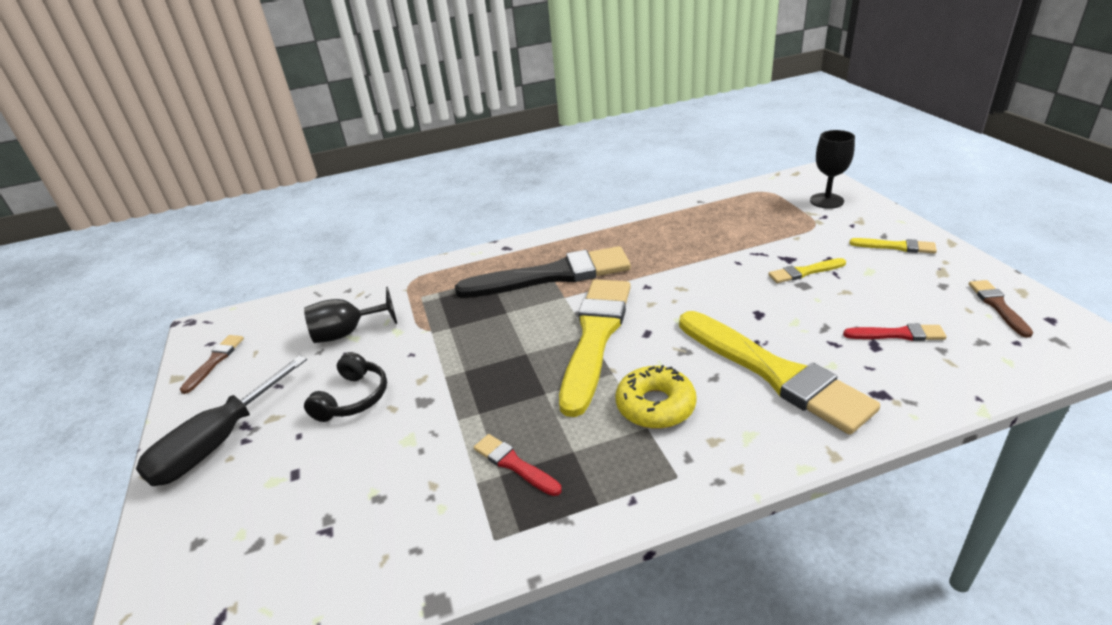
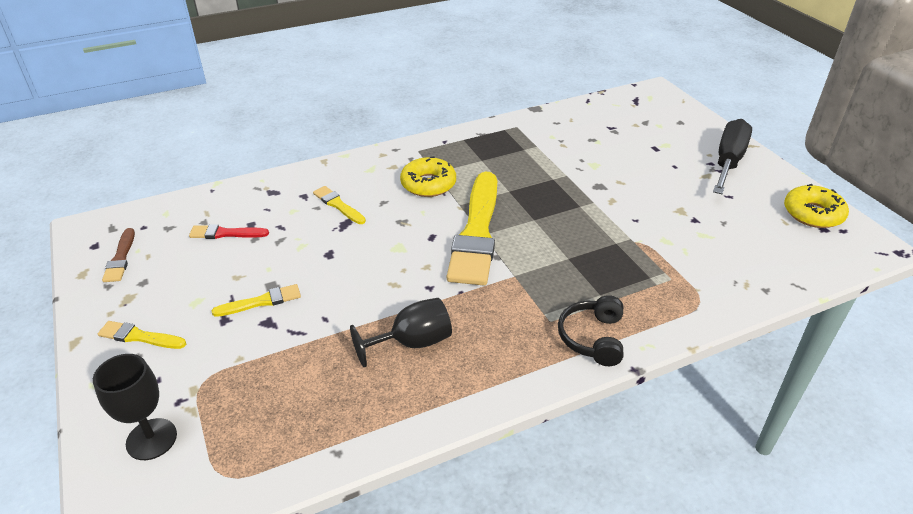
camera: 170 degrees right, 5 degrees up
brown brush [180,335,244,394] -> yellow donut [784,184,849,228]
black goblet [304,287,397,343] -> black goblet moved to [350,298,452,367]
black headphones [304,352,387,422] -> black headphones moved to [558,295,623,366]
black brush [455,246,631,298] -> none
red brush [474,434,562,496] -> none
yellow brush [679,311,880,435] -> yellow brush [313,186,366,224], size x0.44

